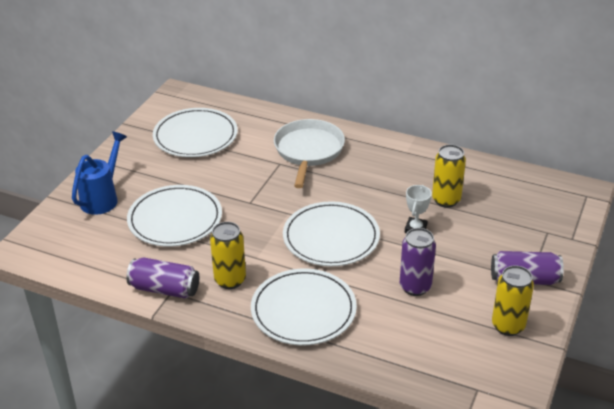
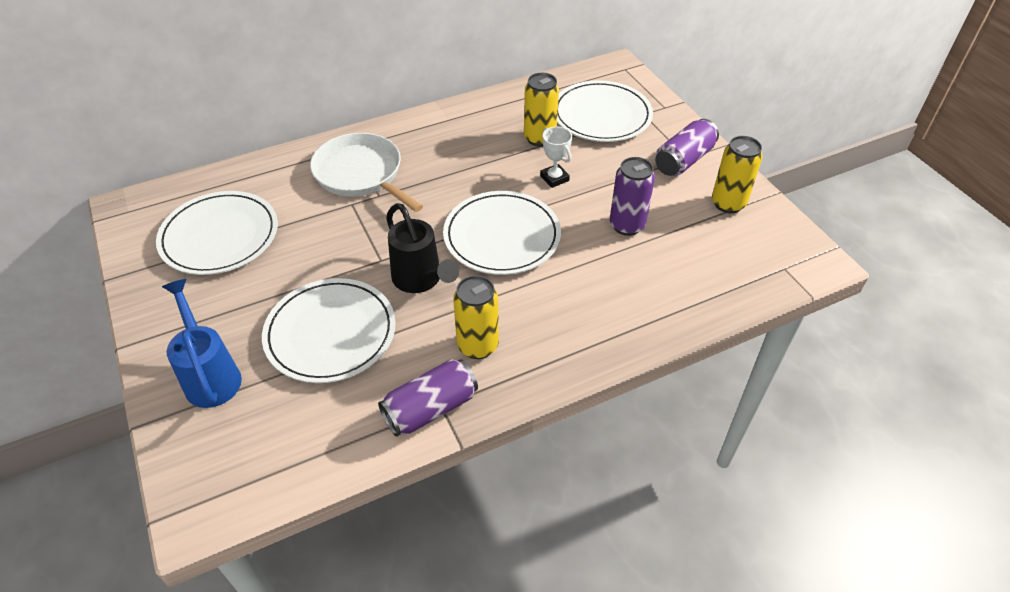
camera: 50 degrees left, 10 degrees up
white plate [251,269,357,345] -> white plate moved to [557,80,653,142]
none -> black watering can [386,203,459,293]

